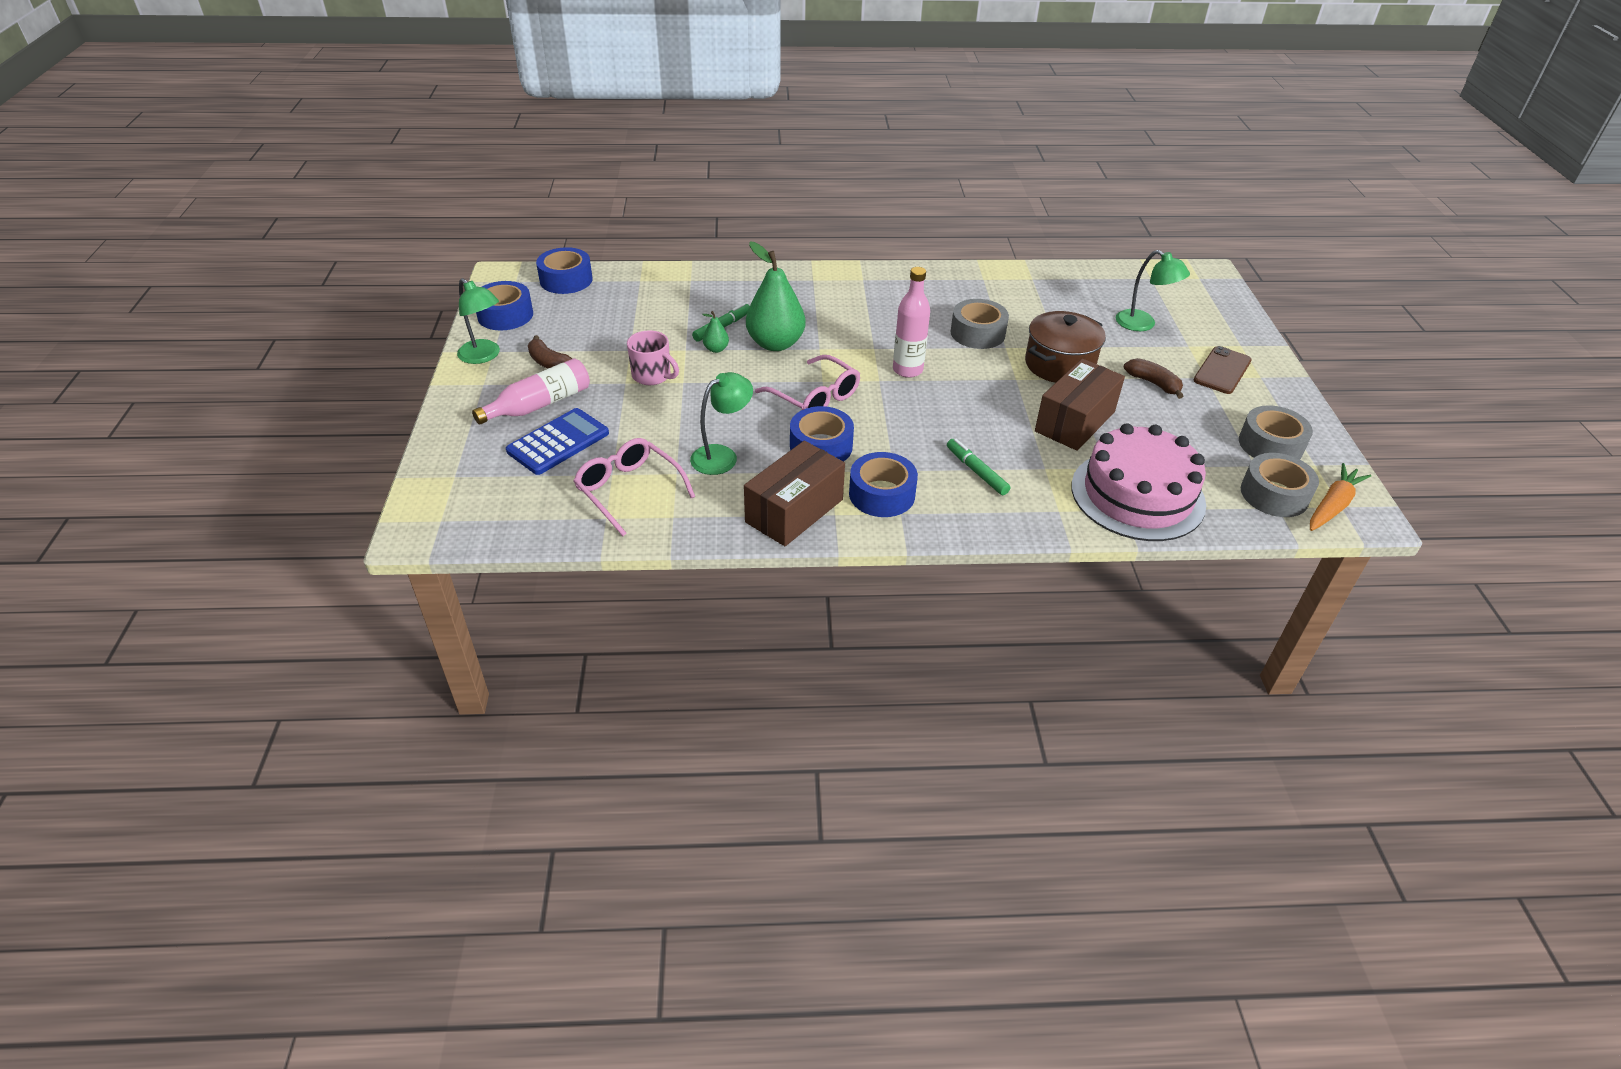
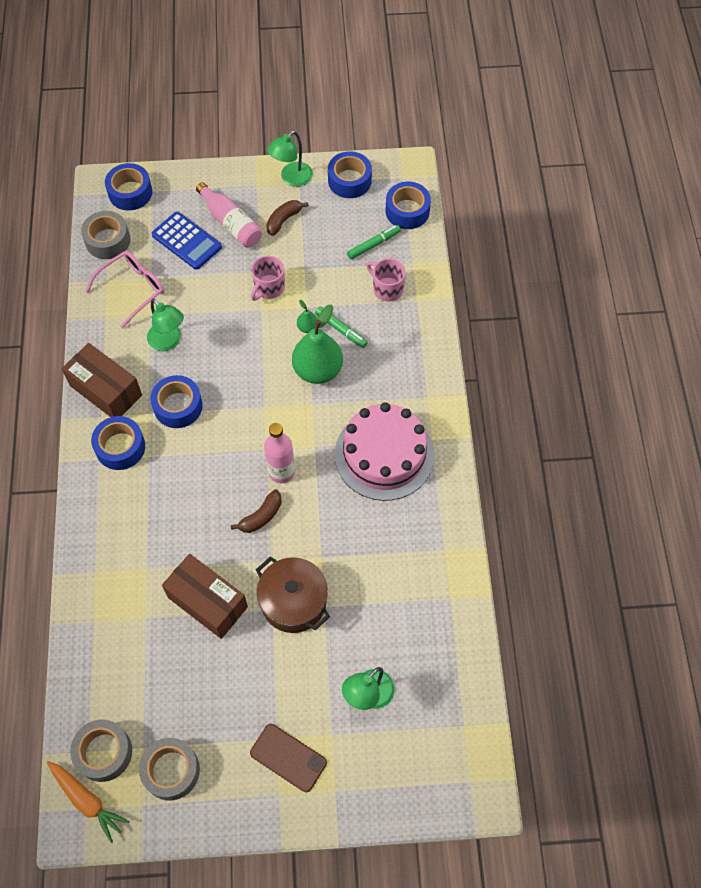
camera: 90 degrees right, 20 degrees up
pink glasses [755,355,860,410] -> none
green marker [947,439,1010,495] -> green marker moved to [347,225,401,259]
grey tape [950,299,1009,349] -> grey tape moved to [81,211,130,259]
pink cake [1071,423,1206,541] -> pink cake moved to [335,402,434,501]
brown banana [1124,358,1183,399] -> brown banana moved to [231,490,282,533]
none -> blue tape [105,163,152,211]
none -> pink mug [366,258,406,302]

